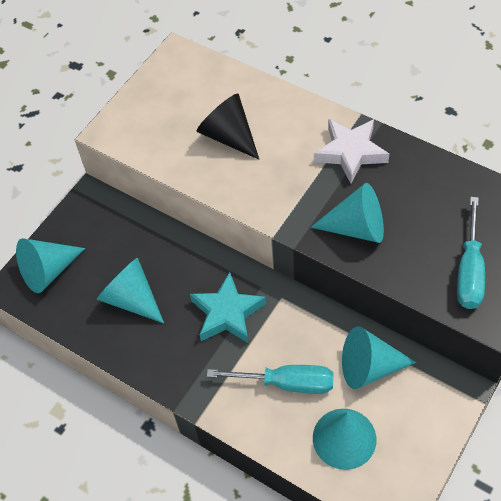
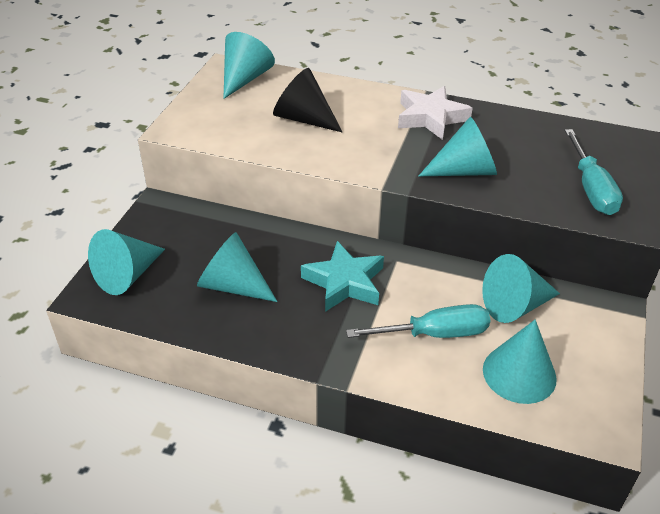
camera: 20 degrees left, 15 degrees down
none -> turquoise cone [223,32,275,99]

